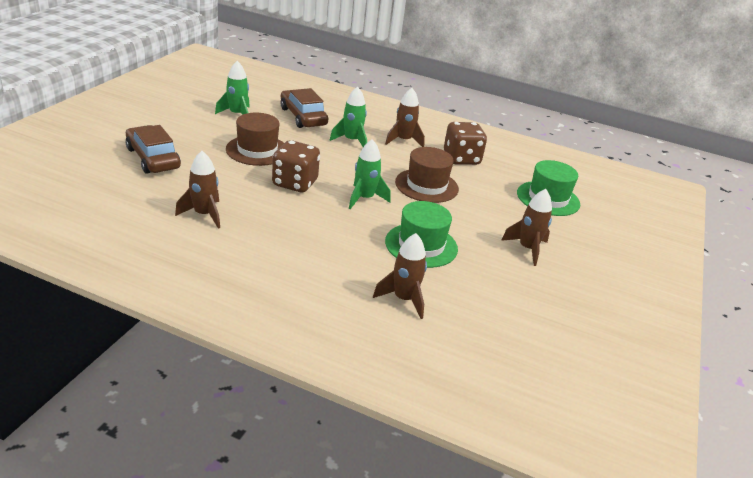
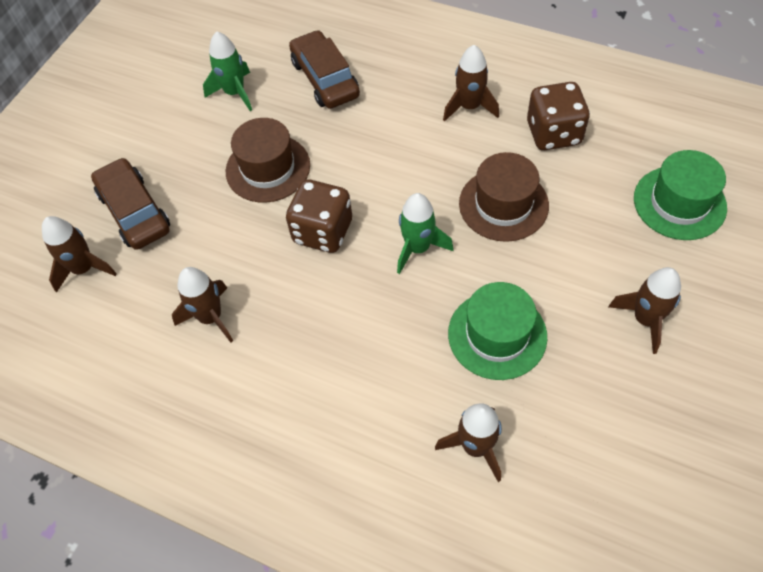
camera: 10 degrees right, 25 degrees up
green rocket [330,87,367,147] -> none
none -> brown rocket [42,216,117,293]

